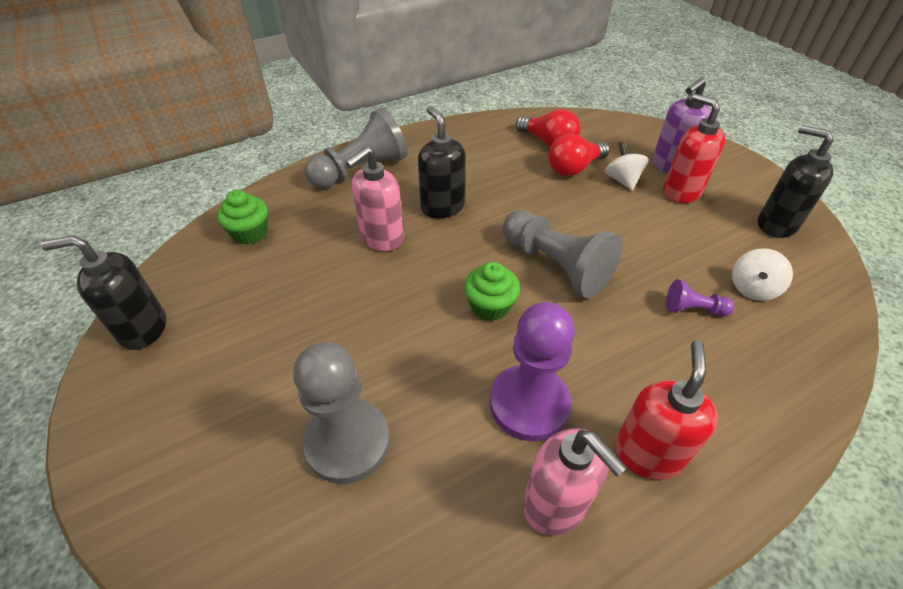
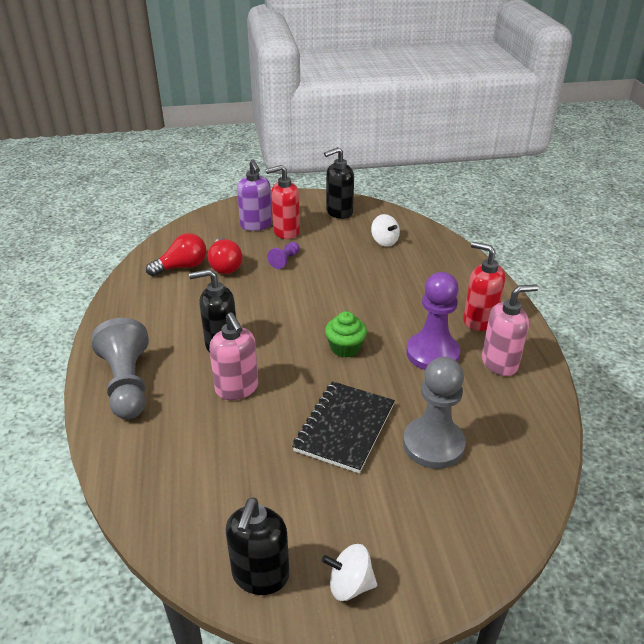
camera: 70 degrees left, 10 degrees down
green cupcake [217,190,268,245] -> none
grey pawn [502,210,623,298] -> none
white spinning top [605,142,649,191] -> white spinning top moved to [322,544,377,601]
purple pawn [666,279,735,316] -> purple pawn moved to [267,242,300,269]
none -> black notebook [292,381,395,473]

